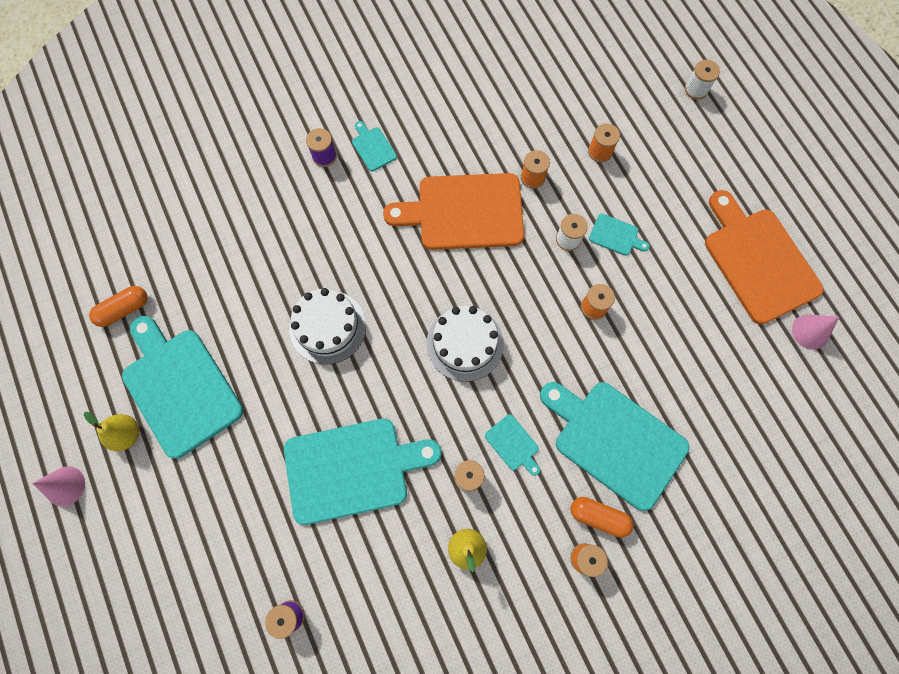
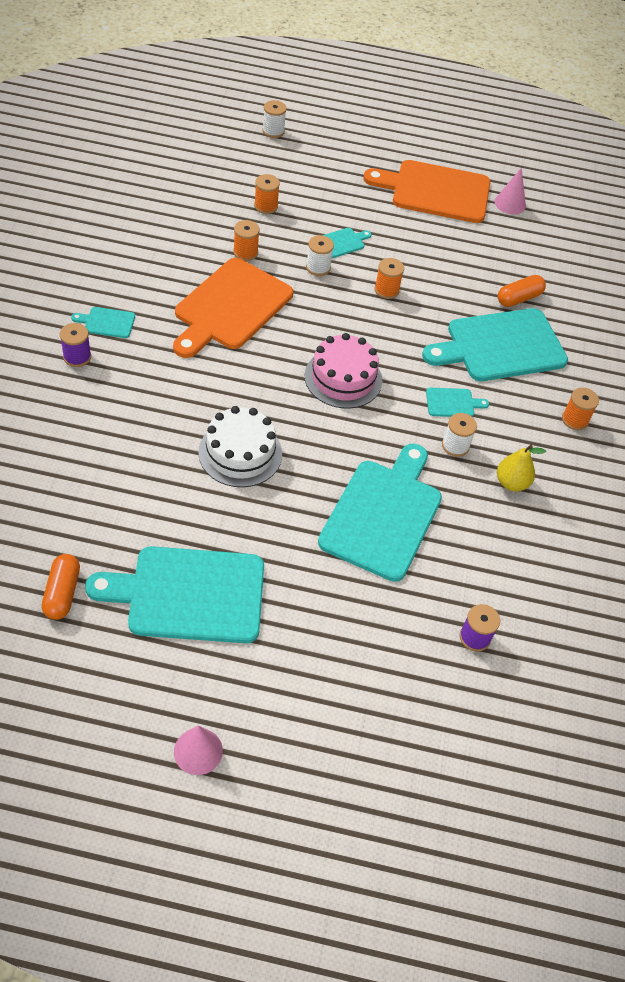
camera: 60 degrees left, 20 degrees down
yellow pear [84,412,139,452] -> none
white cake [427,306,504,382] -> pink cake [305,333,382,409]
orange capsule [571,497,633,538] -> orange capsule moved to [498,275,546,307]

